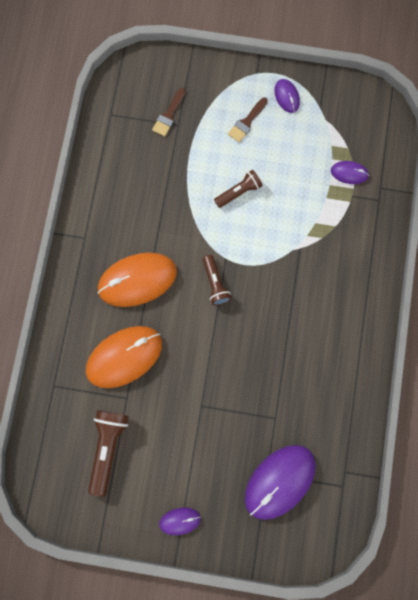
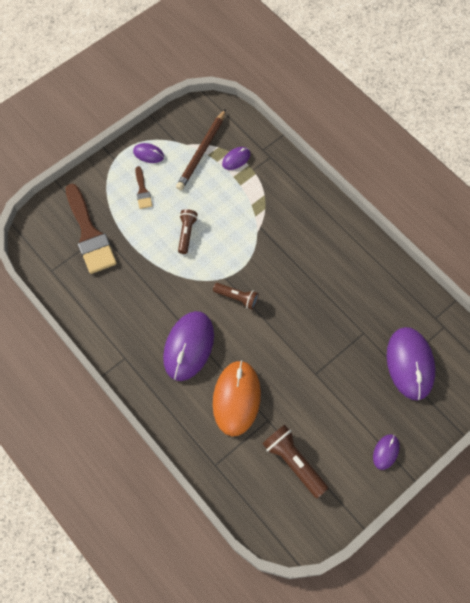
camera: 50 degrees left, 10 degrees down
orange mouse [98,252,177,307] -> purple mouse [163,311,214,381]
brown brush [152,88,186,136] -> brown brush [66,184,117,274], size x2.09
none -> brown pencil [176,109,226,190]

